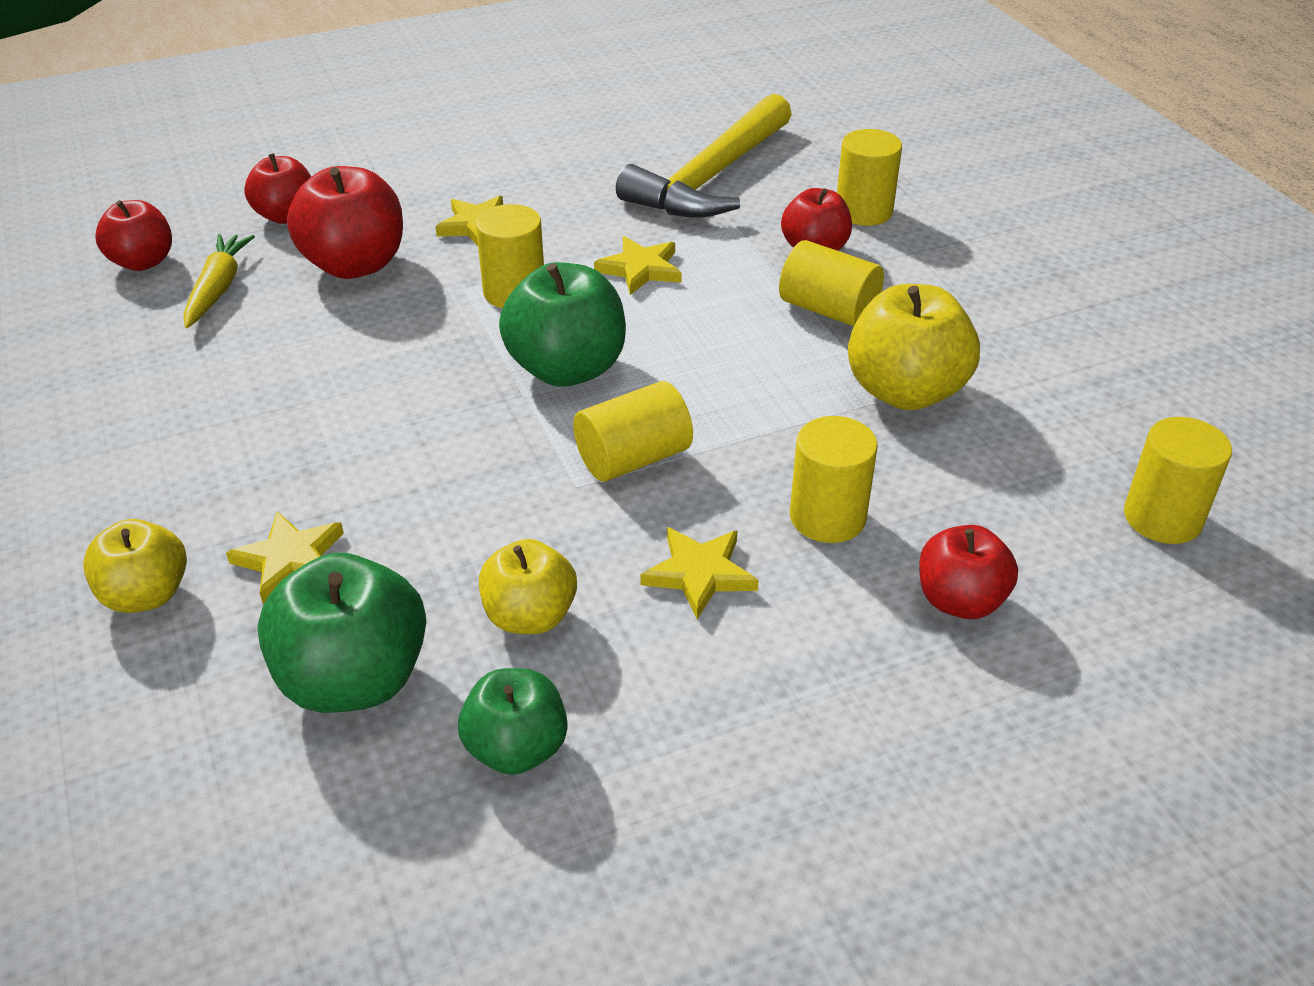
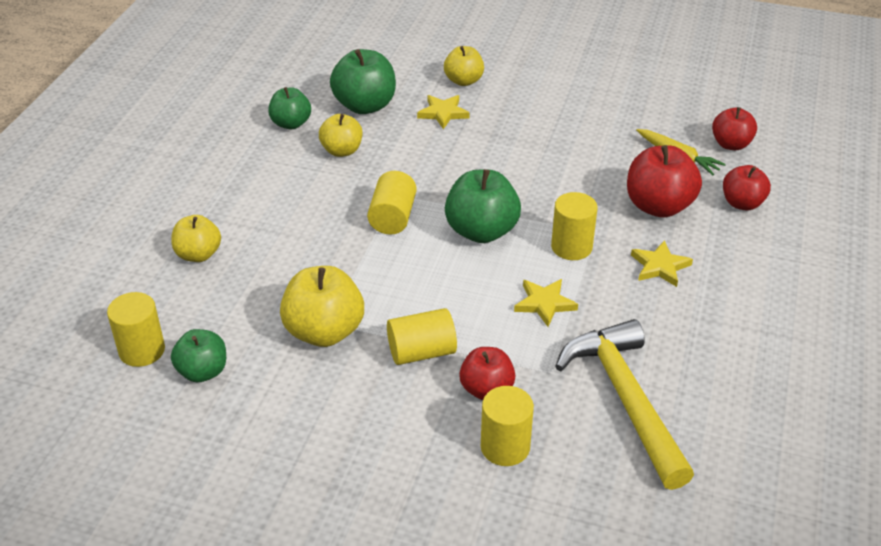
camera: 130 degrees right, 0 degrees up
yellow star [640,527,759,619] -> none
yellow cylinder [790,416,878,543] -> none
red apple [919,525,1018,619] -> yellow apple [171,215,221,262]
none -> green apple [171,329,226,382]

